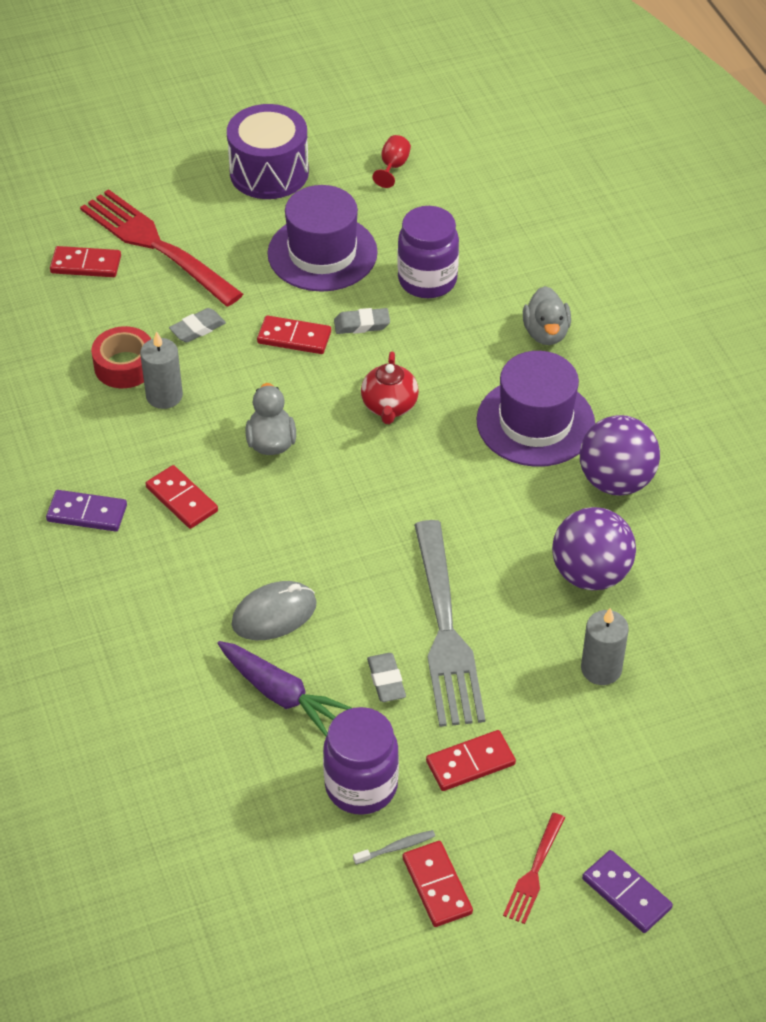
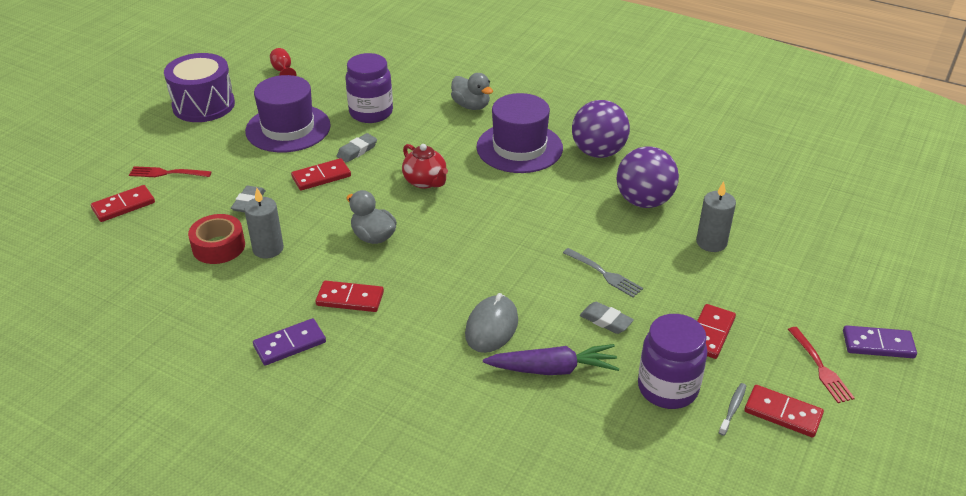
camera: 40 degrees left, 10 degrees down
red fork [80,189,243,307] -> red fork [129,166,211,177], size x0.47
grey fork [414,520,485,727] -> grey fork [563,248,643,297], size x0.47

